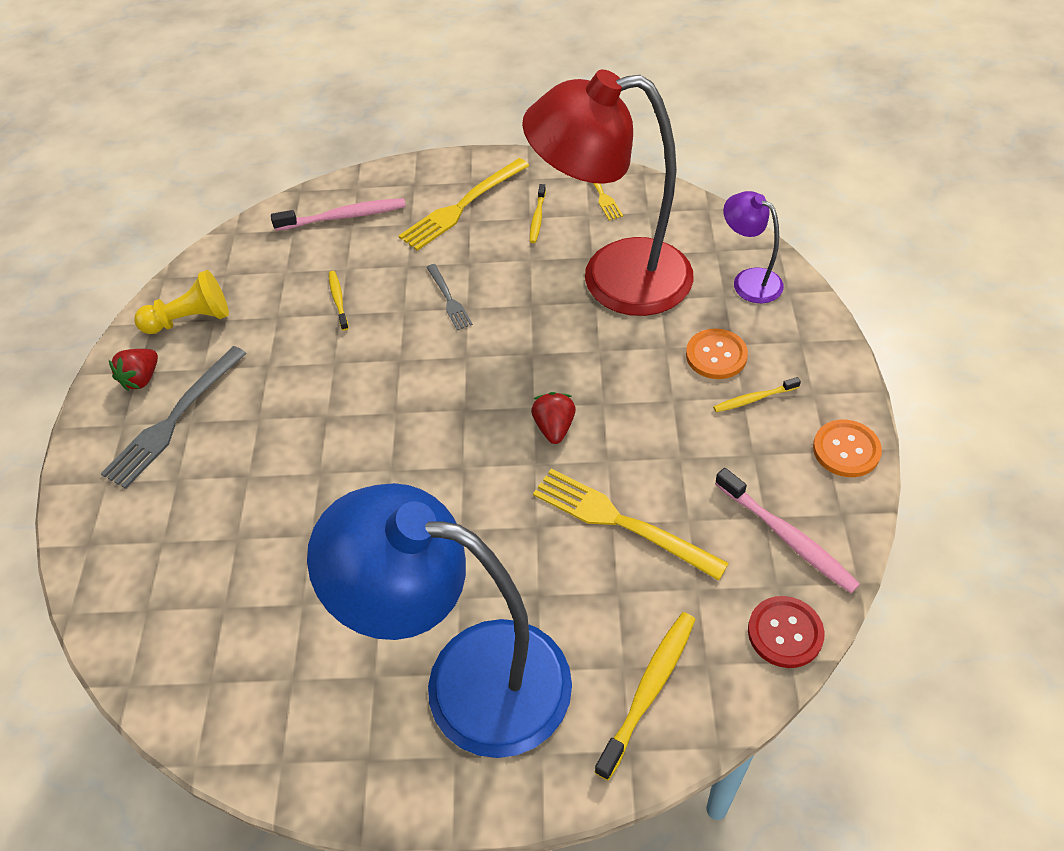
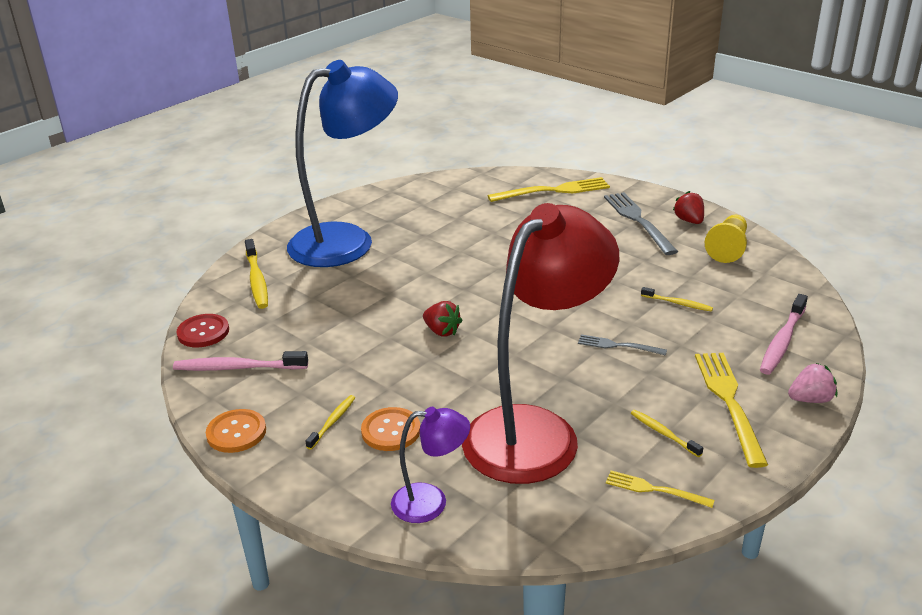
camera: 130 degrees right, 20 degrees down
yellow fork [533,469,729,581] -> yellow fork moved to [488,177,610,202]
none -> pink strawberry [788,363,837,403]

